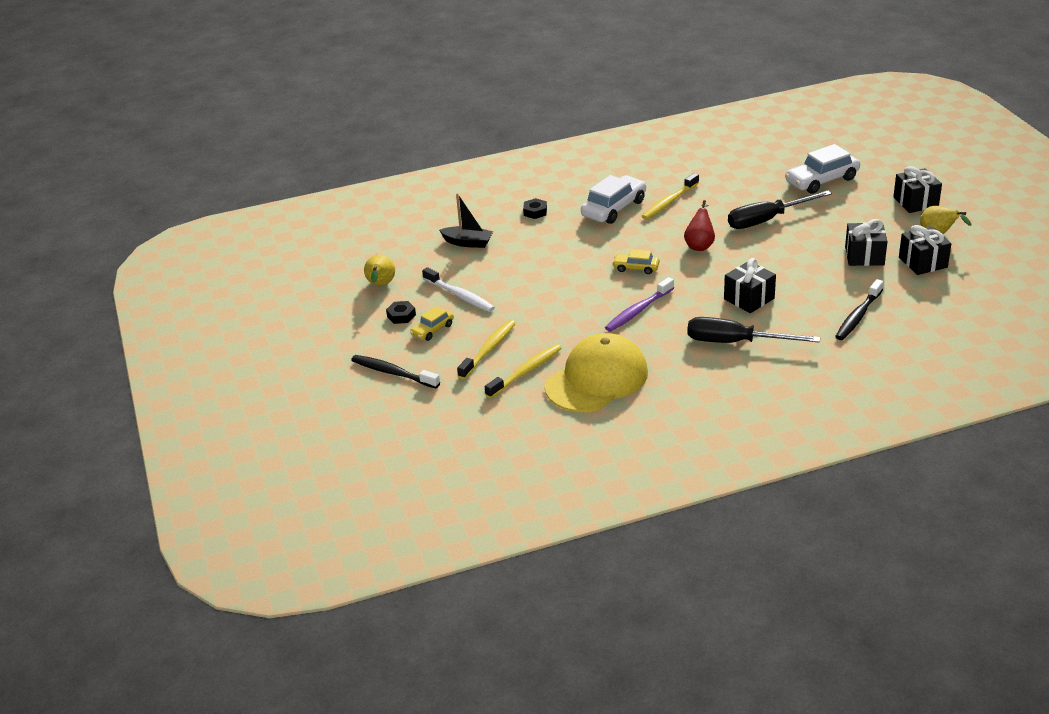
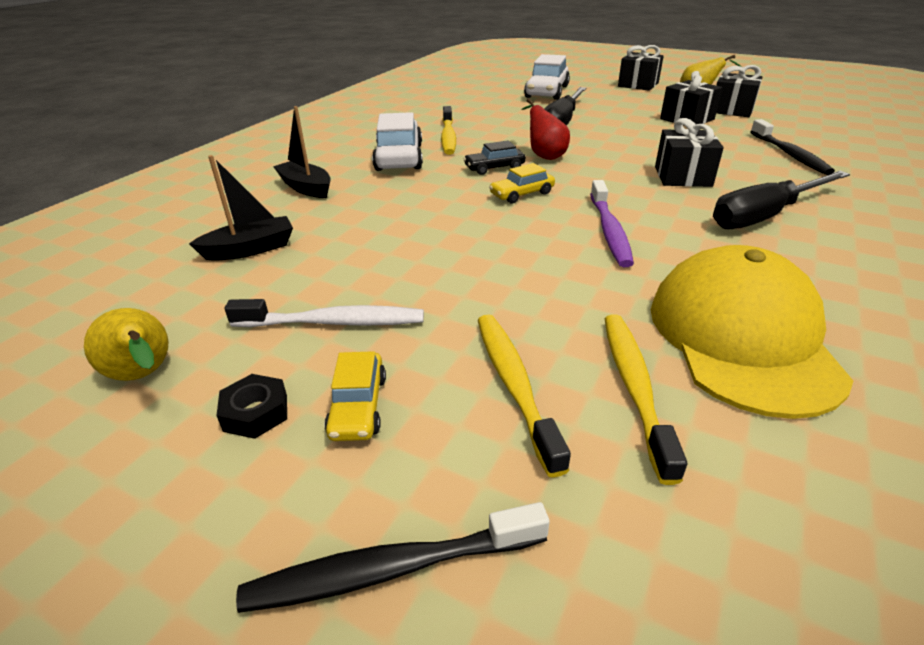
camera: 45 degrees left, 0 degrees up
black nut [523,198,547,219] -> black boat [273,106,331,198]
none -> black car [463,141,526,175]

